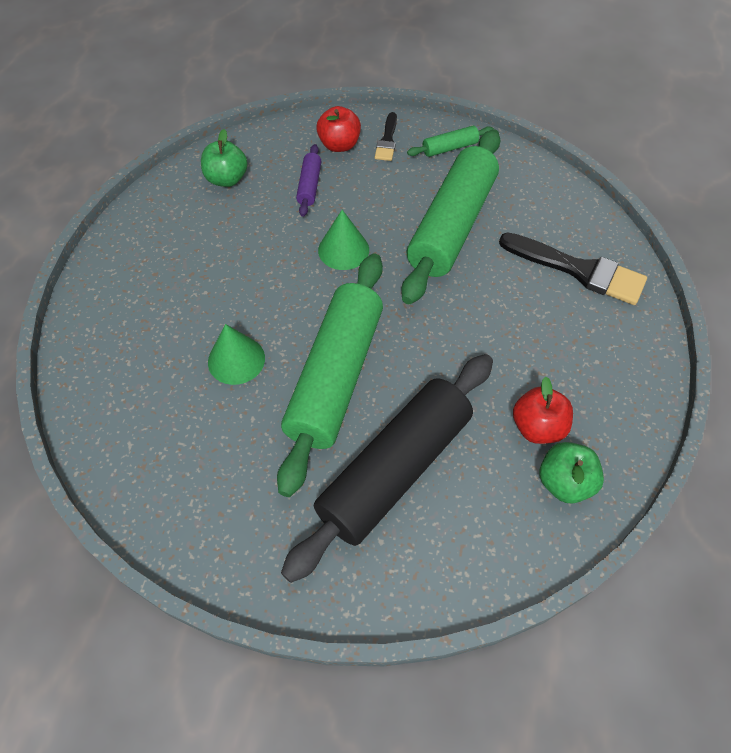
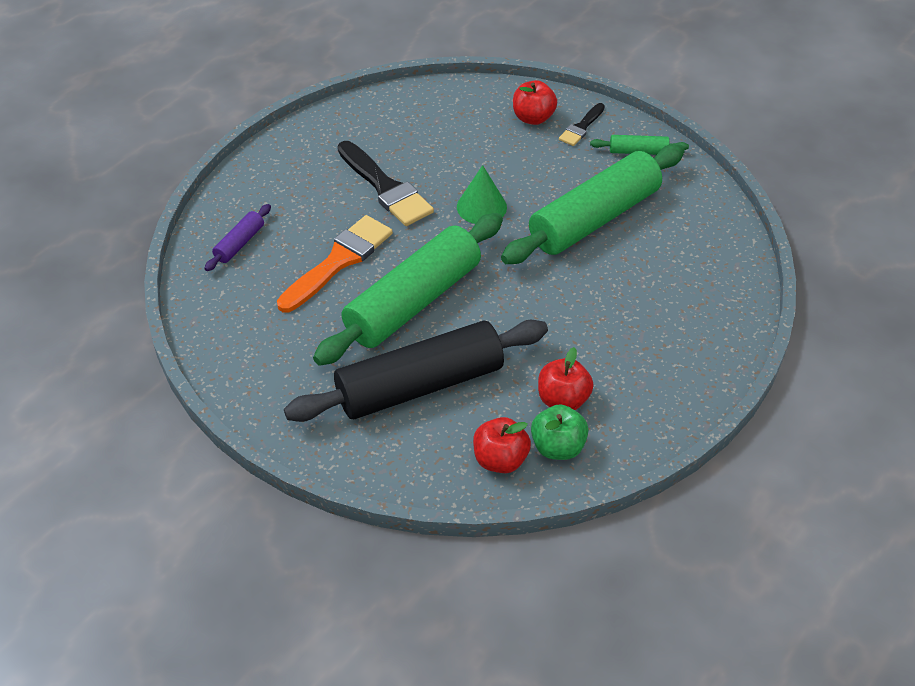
camera: 25 degrees right, 10 degrees down
green apple [201,129,248,187] -> none
green cone [208,324,265,385] -> orange brush [277,215,393,312]
purple rolling pin [296,144,321,217] -> purple rolling pin moved to [204,204,271,271]
black brush [499,232,647,305] -> black brush moved to [337,141,434,226]
none -> red apple [473,417,531,473]

